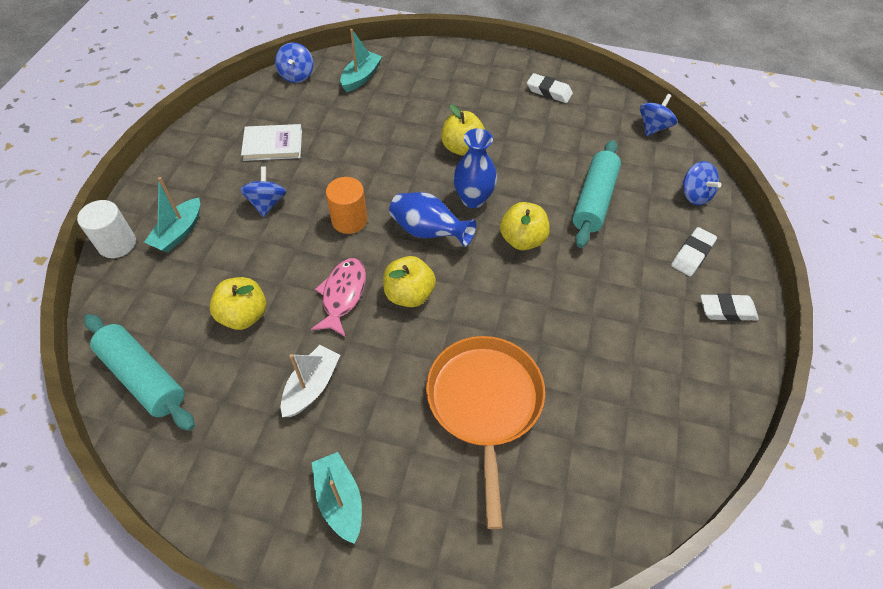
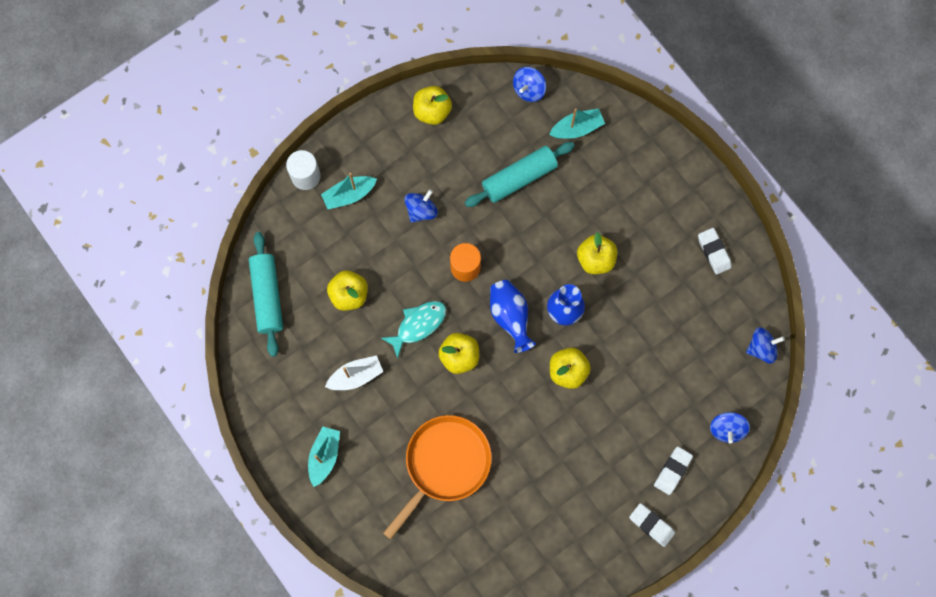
camera: 40 degrees right, 20 degrees up
white book [241,124,302,161] -> none
pink fish [311,258,366,337] -> turquoise fish [381,301,446,359]
turquoise rolling pin [572,140,621,248] -> turquoise rolling pin moved to [465,142,575,207]
white eraser [671,227,717,276] -> white eraser turned 45 degrees counterclockwise [654,446,693,495]
none -> yellow apple [413,86,452,125]

